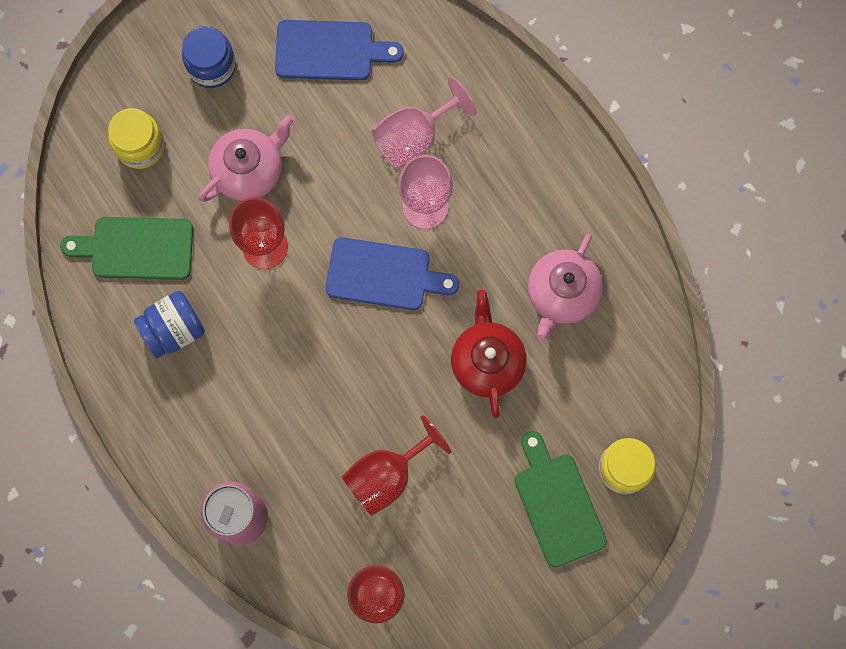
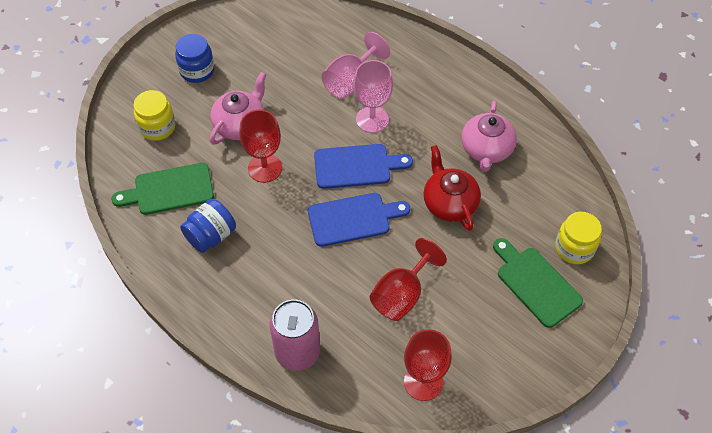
camera: 15 degrees left, 20 degrees down
blue cutting board [275,20,404,81] -> blue cutting board moved to [308,193,410,247]

